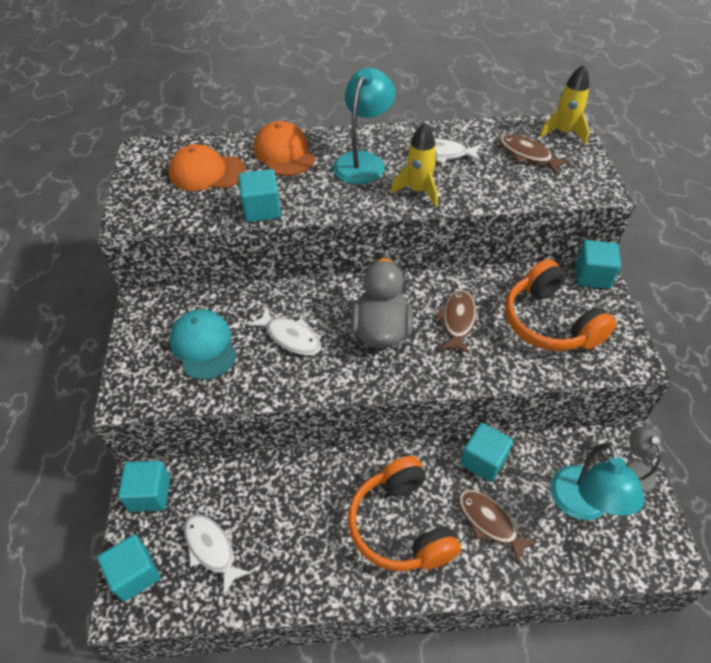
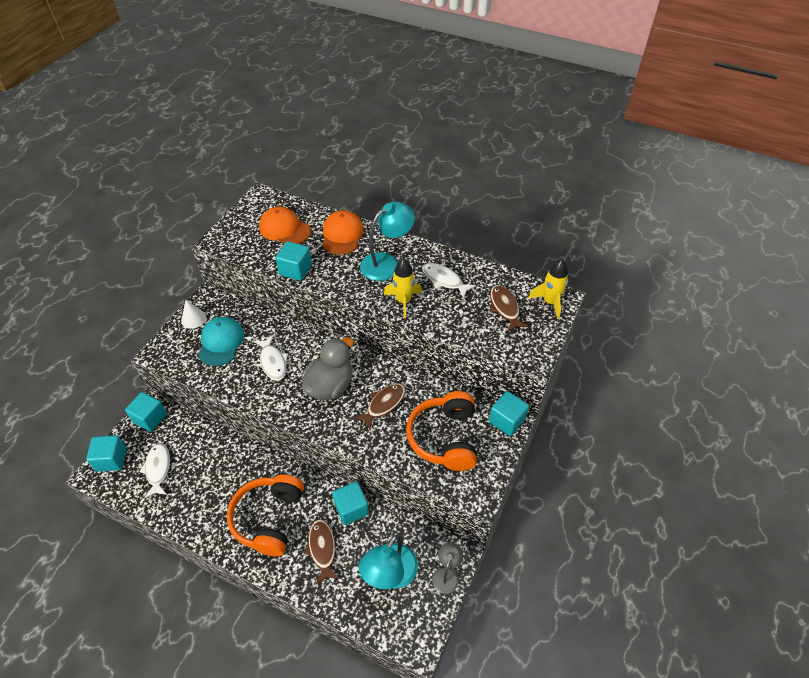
camera: 30 degrees right, 0 degrees up
none -> white cone [181,300,206,329]

